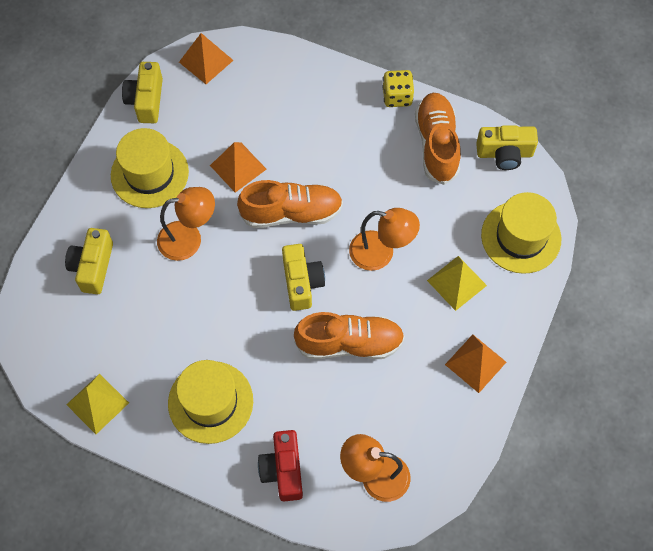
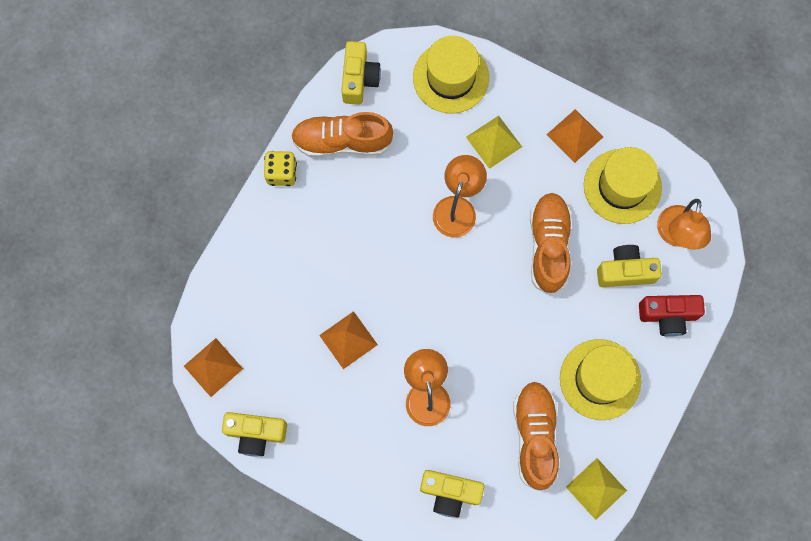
camera: 85 degrees left, 10 degrees up
yellow hat [111,128,189,208] -> yellow hat moved to [584,147,662,224]
orange shoe [237,180,343,228] -> orange shoe moved to [513,381,559,491]
yellow camera [282,244,325,311] -> yellow camera moved to [597,245,662,287]

